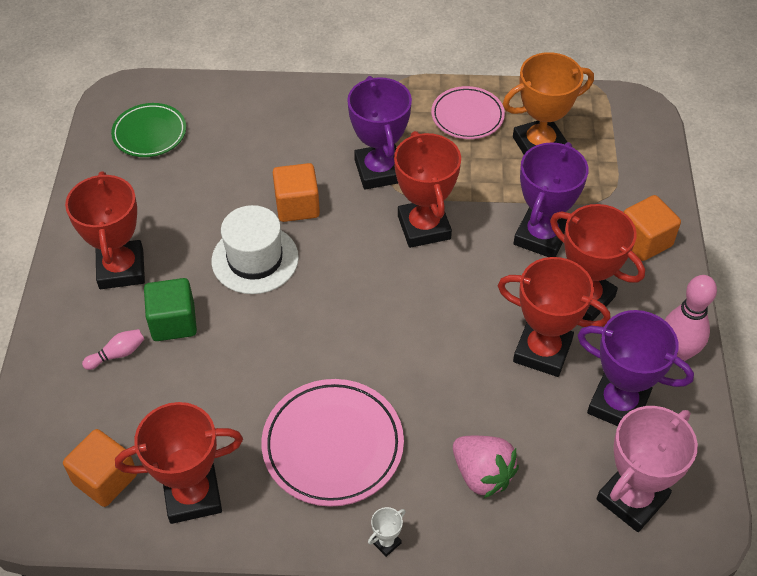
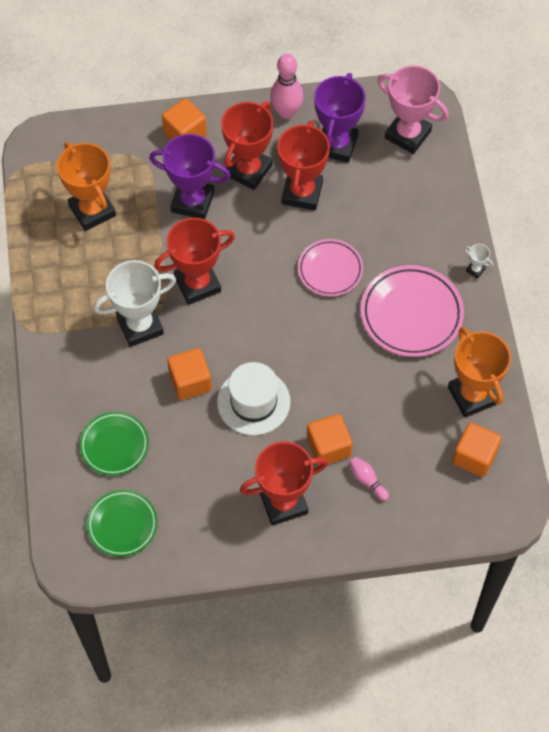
camera: 100 degrees left, 10 degrees up
red trophy [115,402,243,524] -> orange trophy [448,327,511,418]
green cube [144,278,197,341] -> orange cube [307,414,353,466]
purple trophy [347,76,412,189] -> white trophy [93,260,176,347]
pink plate [431,86,505,139] -> pink plate moved to [298,239,363,296]
pink strawberry [453,436,519,498] -> none
none -> green plate [79,412,149,476]

